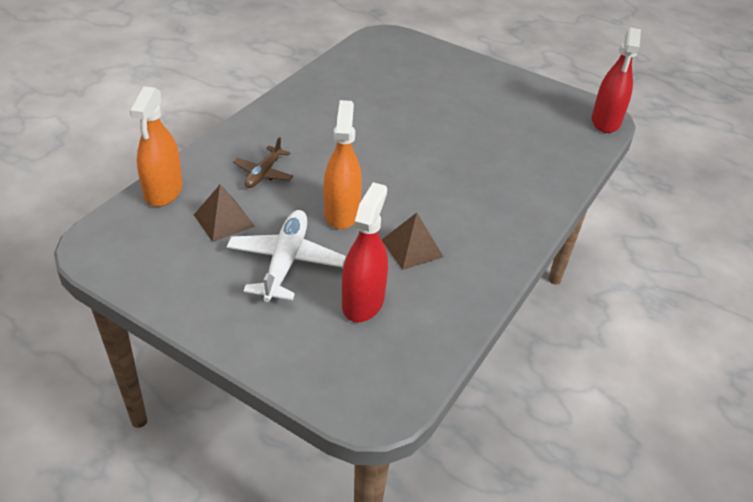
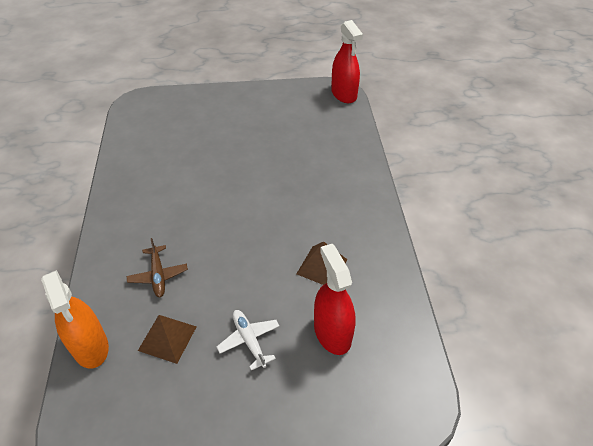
camera: 35 degrees left, 5 degrees up
white plane [226,210,346,302] -> white plane [217,310,280,371], size x0.61
orange spray bottle [324,100,362,229] -> none

